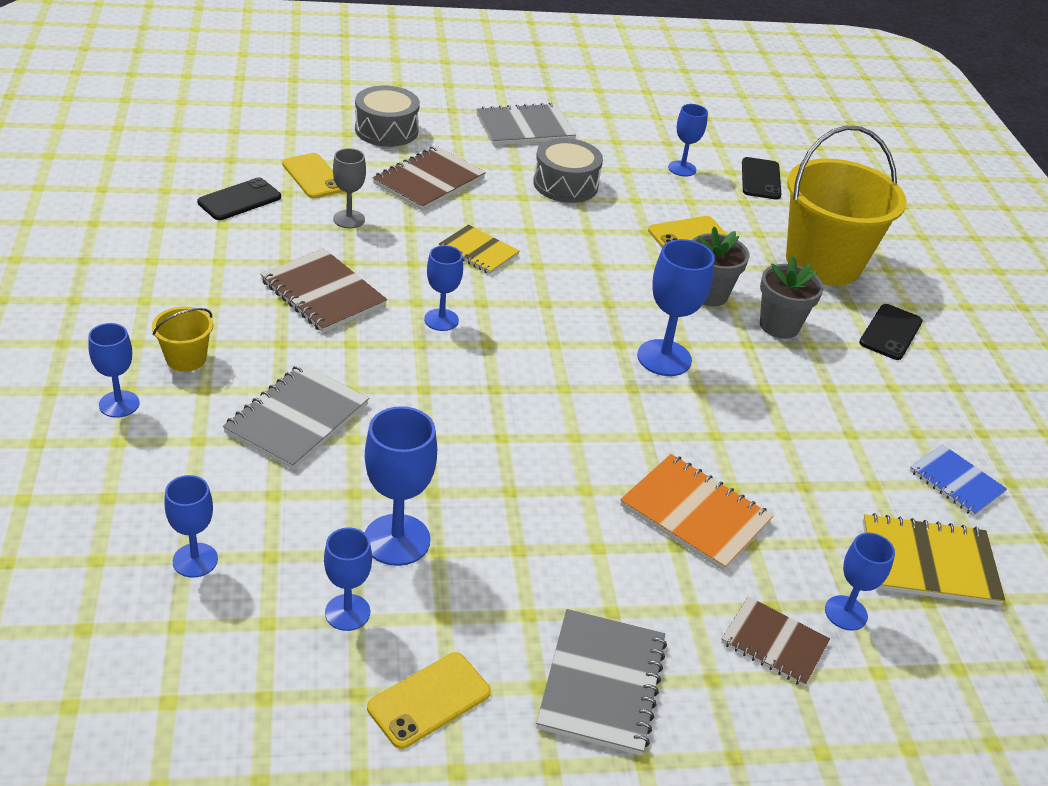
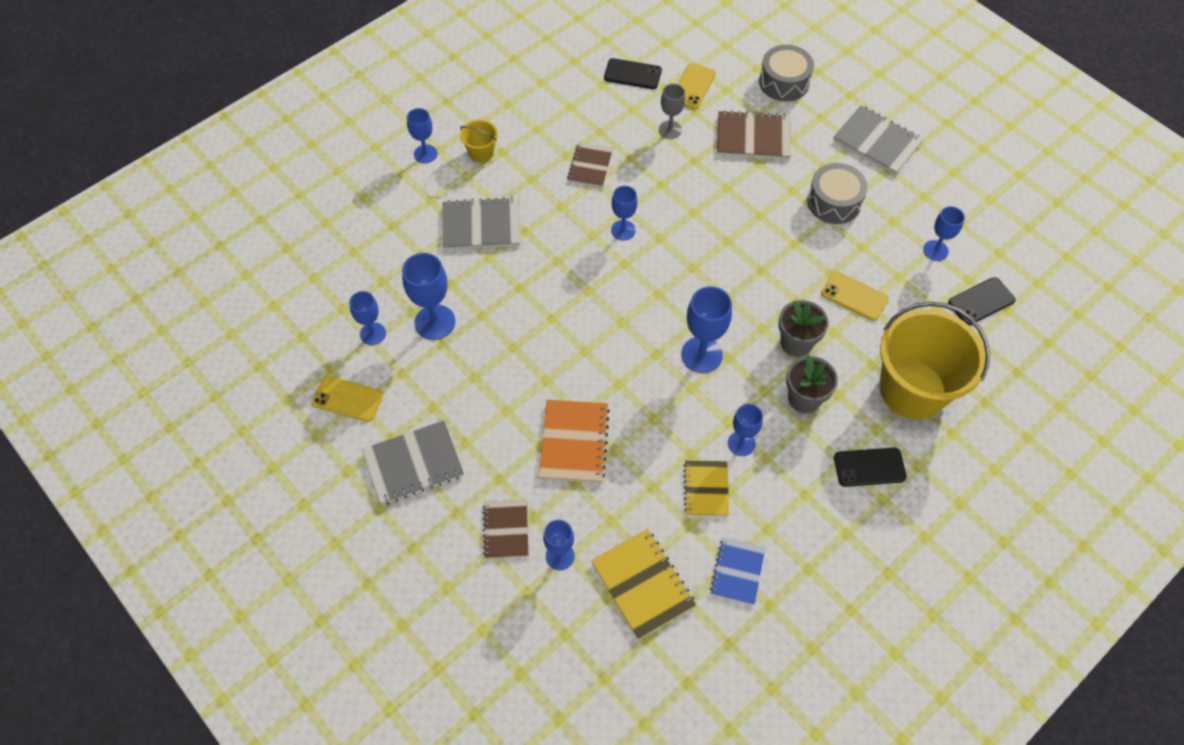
camera: 60 degrees right, 20 degrees up
blue goblet [164,475,218,578] -> blue goblet moved to [728,404,763,456]
brown notebook [260,248,387,333] -> brown notebook [567,142,613,187], size x0.66
yellow notebook [439,225,520,274] -> yellow notebook moved to [683,460,729,516]

